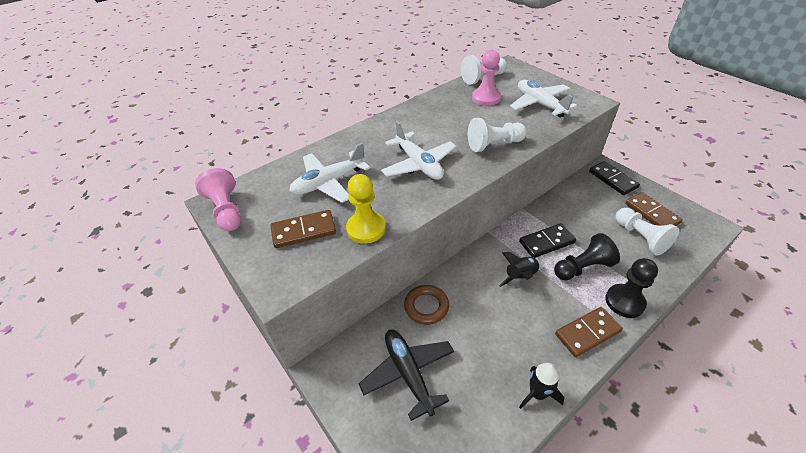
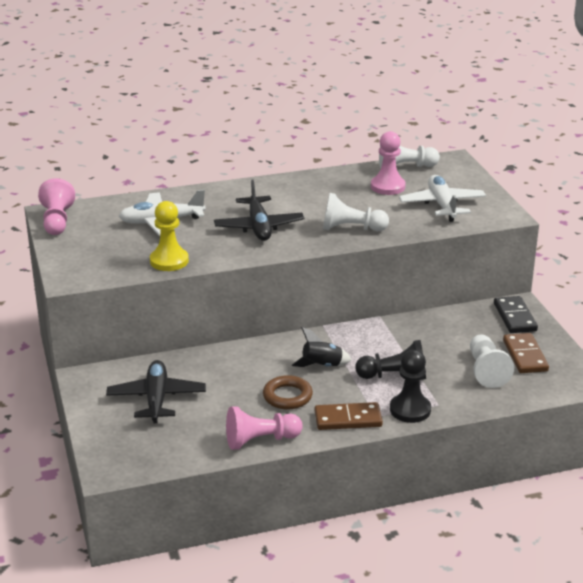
camera: 20 degrees right, 15 degrees down
brown domino [271,210,336,248] -> none
white plane [381,121,456,180] -> black plane [214,179,304,241]
brown ring [404,285,449,325] -> brown ring moved to [263,375,313,409]
black domino [519,223,576,258] -> none
black rocket [519,363,565,409] -> pink pawn [226,406,303,450]

